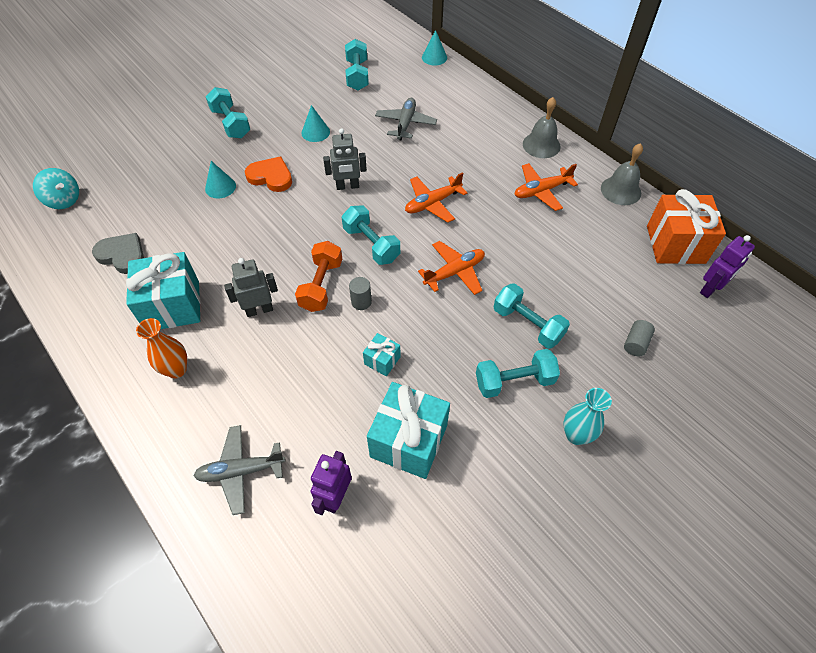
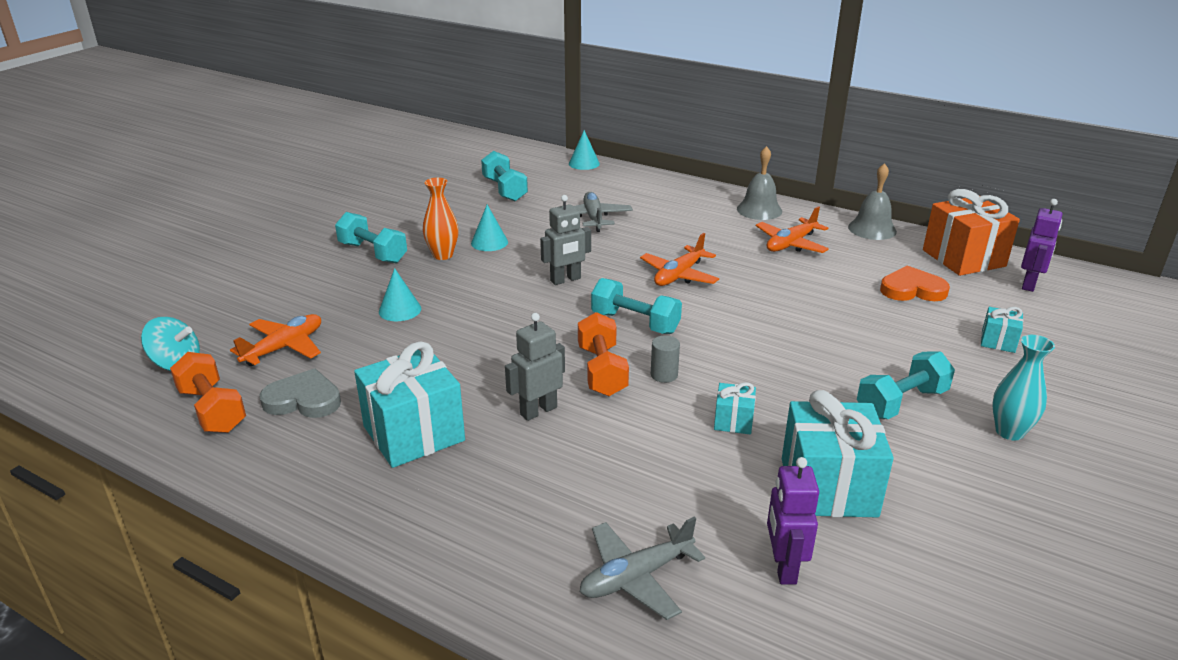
camera: 20 degrees left, 25 degrees down
orange vase [136,318,187,378] -> orange vase moved to [423,178,459,260]
orange heart [245,156,292,192] -> orange heart moved to [880,265,950,301]
orange plane [418,241,485,295] -> orange plane moved to [230,314,321,366]
turquoise dumbbell [494,283,570,349] -> none
grey cylinder [624,320,655,356] -> turquoise gift [981,307,1023,353]
none -> orange dumbbell [170,352,246,433]

